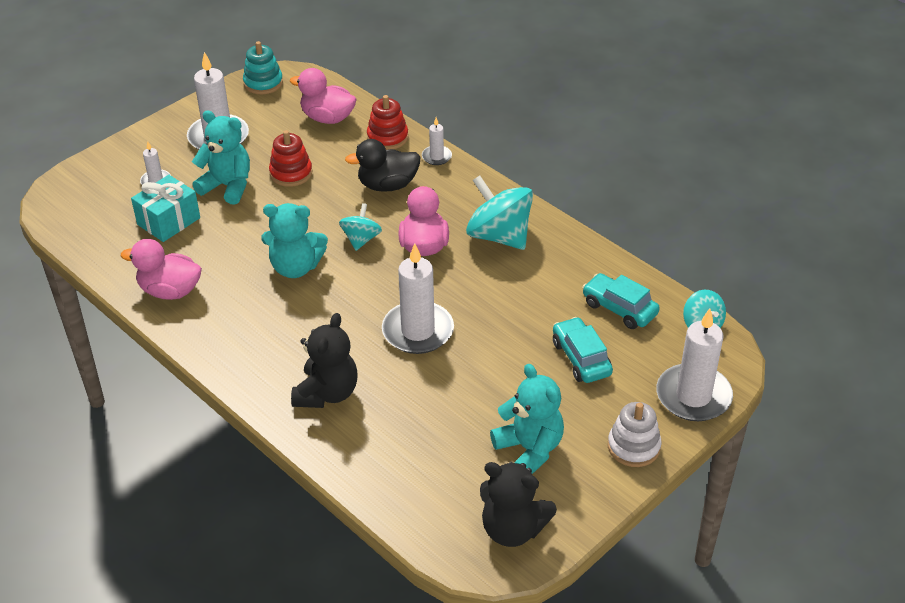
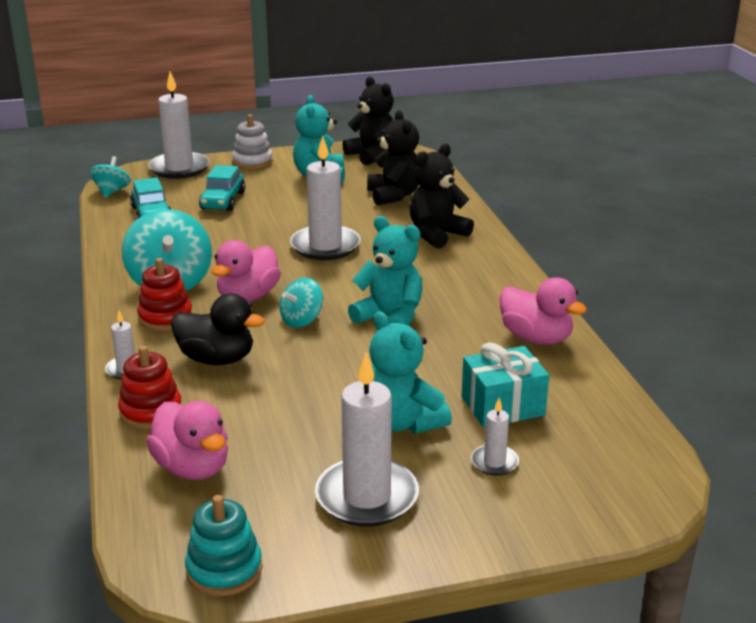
camera: 150 degrees left, 15 degrees down
red stacking toy [269,130,312,187] -> red stacking toy moved to [137,258,192,331]
none -> black teddy bear [367,110,419,205]

